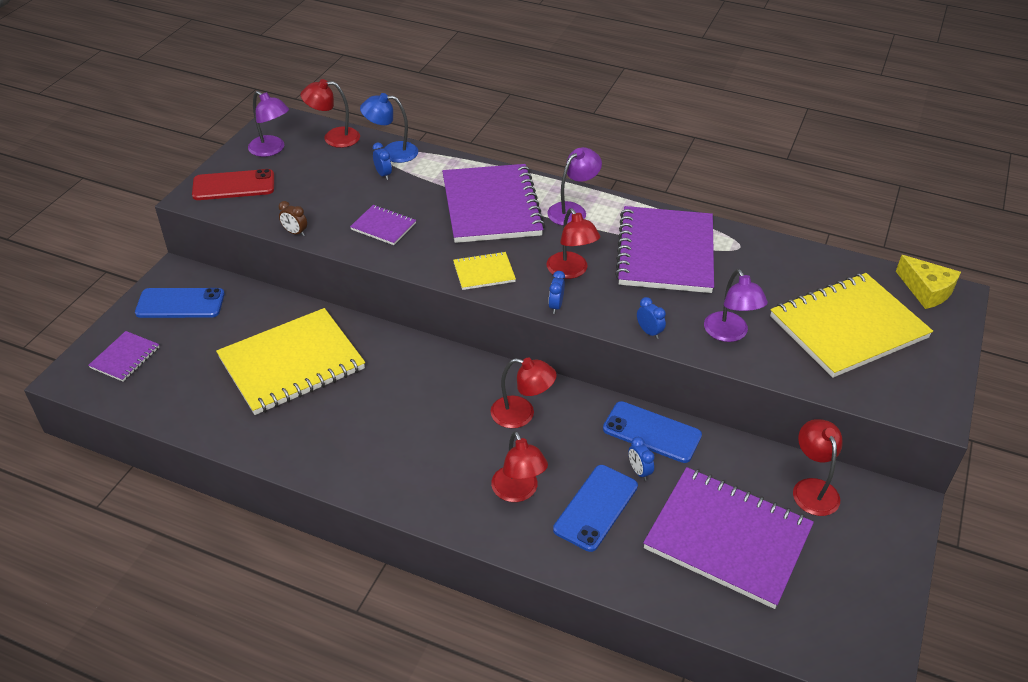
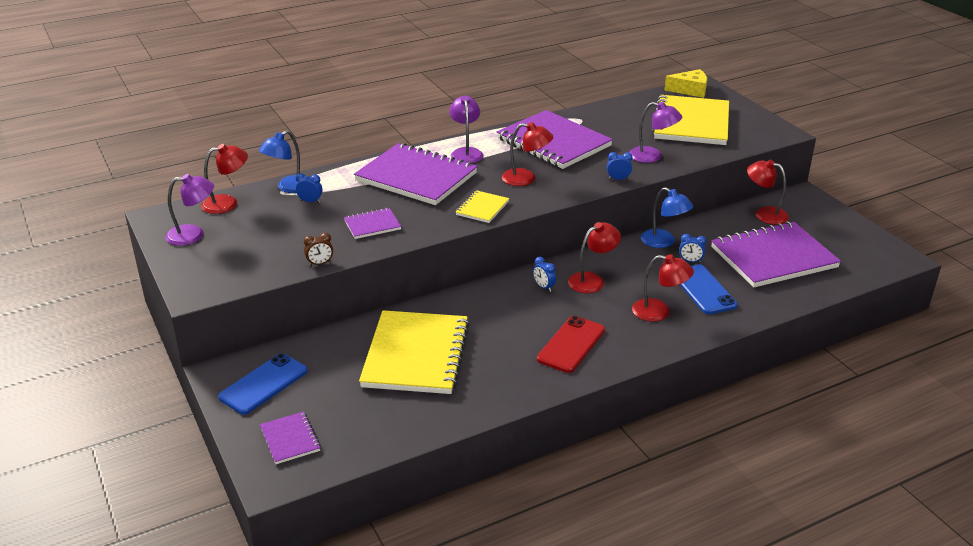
camera: 50 degrees left, 10 degrees down
red phone [192,169,274,200] -> red phone moved to [537,316,605,373]
red lamp [301,79,360,148] -> red lamp turned 150 degrees counterclockwise [201,144,248,214]
blue clock [548,271,565,314] -> blue clock moved to [533,257,556,292]
blue phone [603,401,702,463] -> blue lamp [641,187,694,248]

